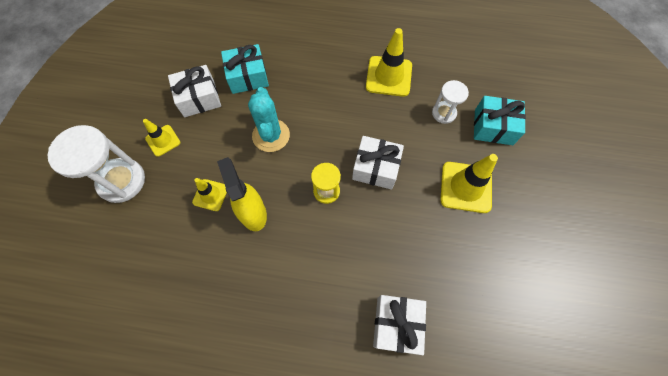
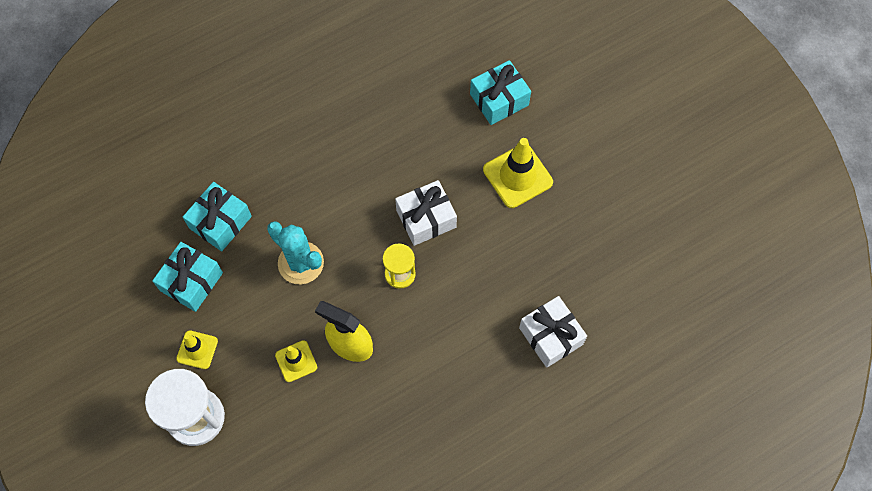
camera: 40 degrees left, 0 degrees up
white gift [168,65,221,117] -> turquoise gift [152,242,223,312]
yellow traffic cone [366,28,412,97] -> none
white hourglass [432,80,469,124] -> none

